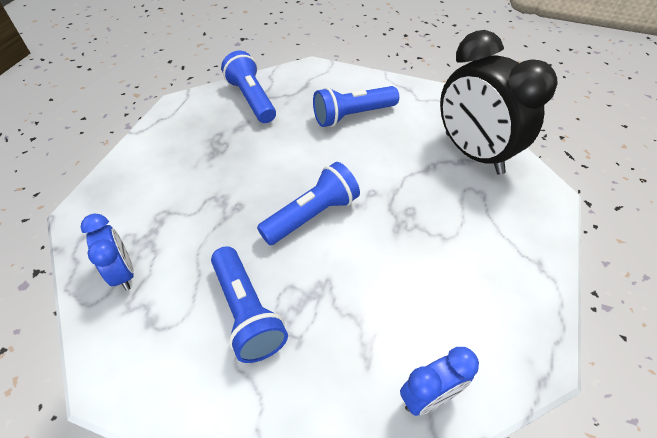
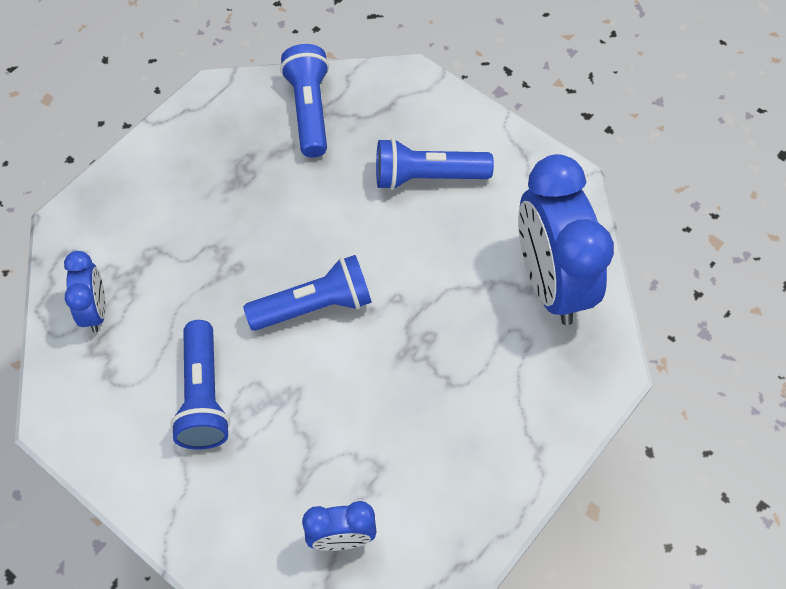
camera: 20 degrees right, 10 degrees up
black clock [440,30,558,175] -> blue clock [518,154,614,325]

